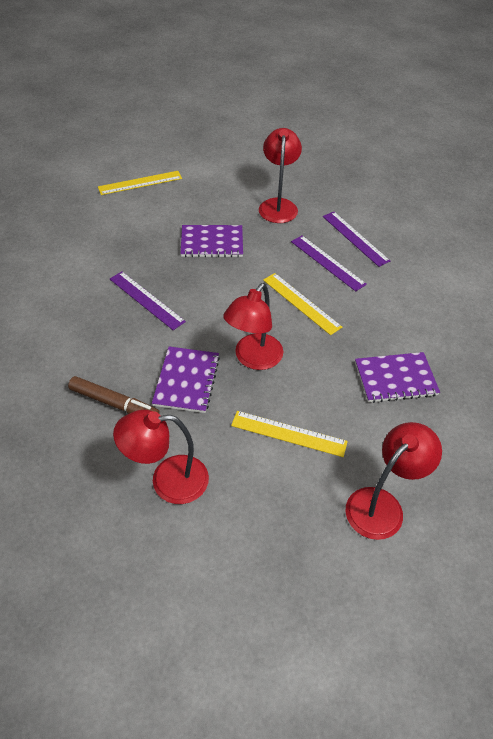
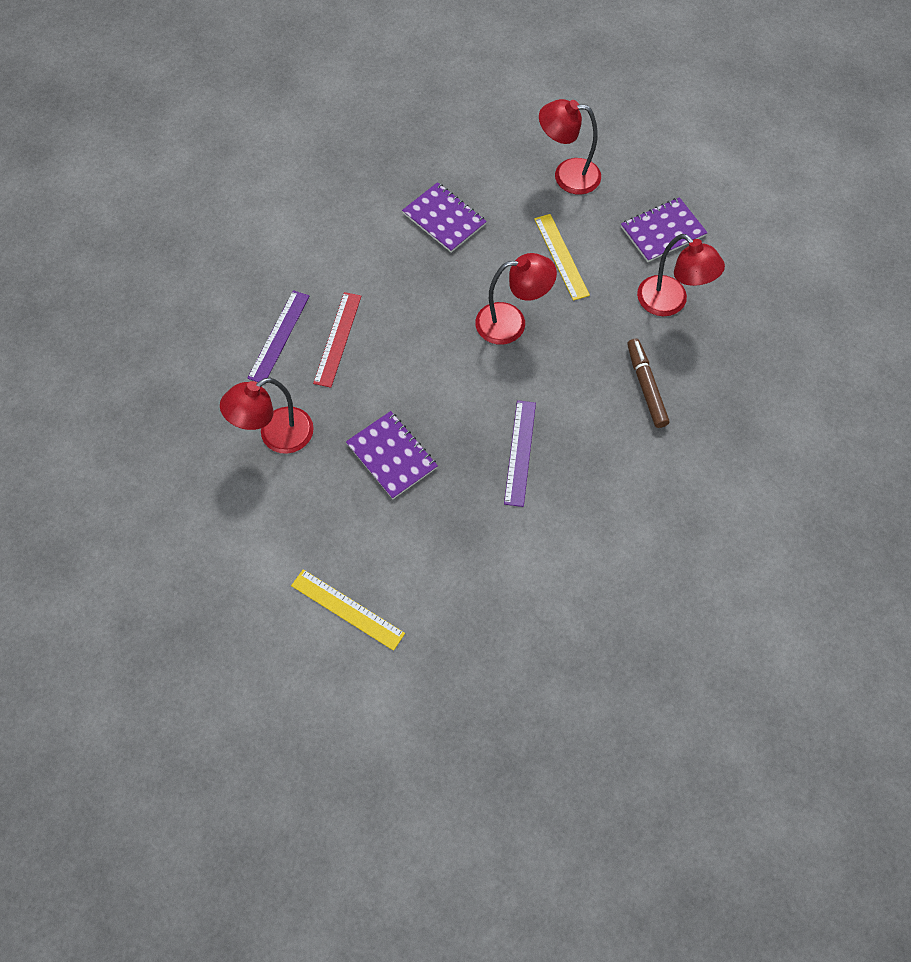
camera: 125 degrees left, 15 degrees up
purple notebook [152,347,220,413] -> purple notebook moved to [621,197,708,262]
yellow ruler [263,273,342,335] -> none
purple ruler [291,236,367,291] -> red ruler [313,292,361,388]

